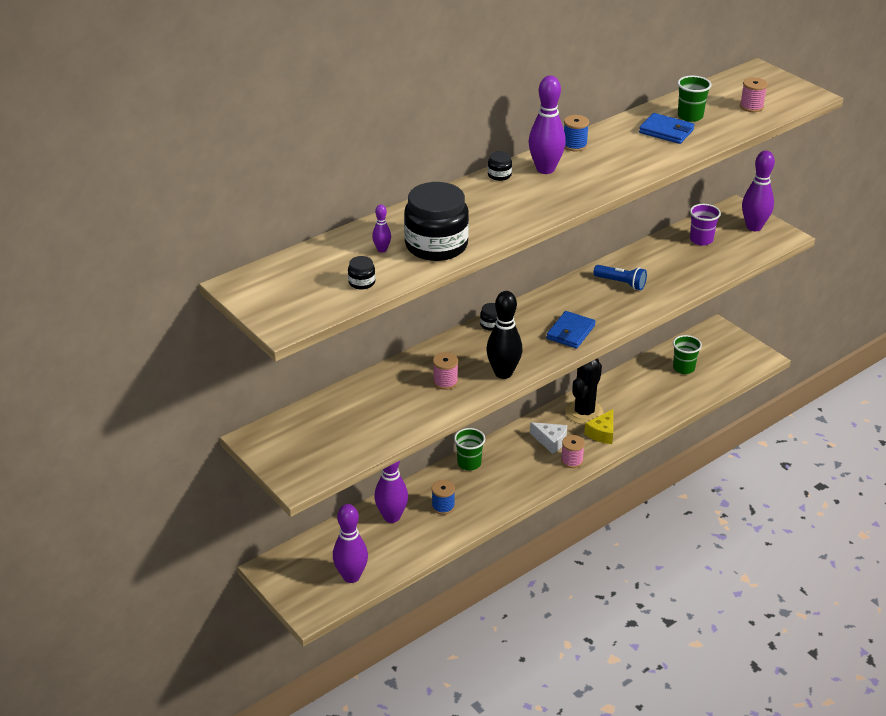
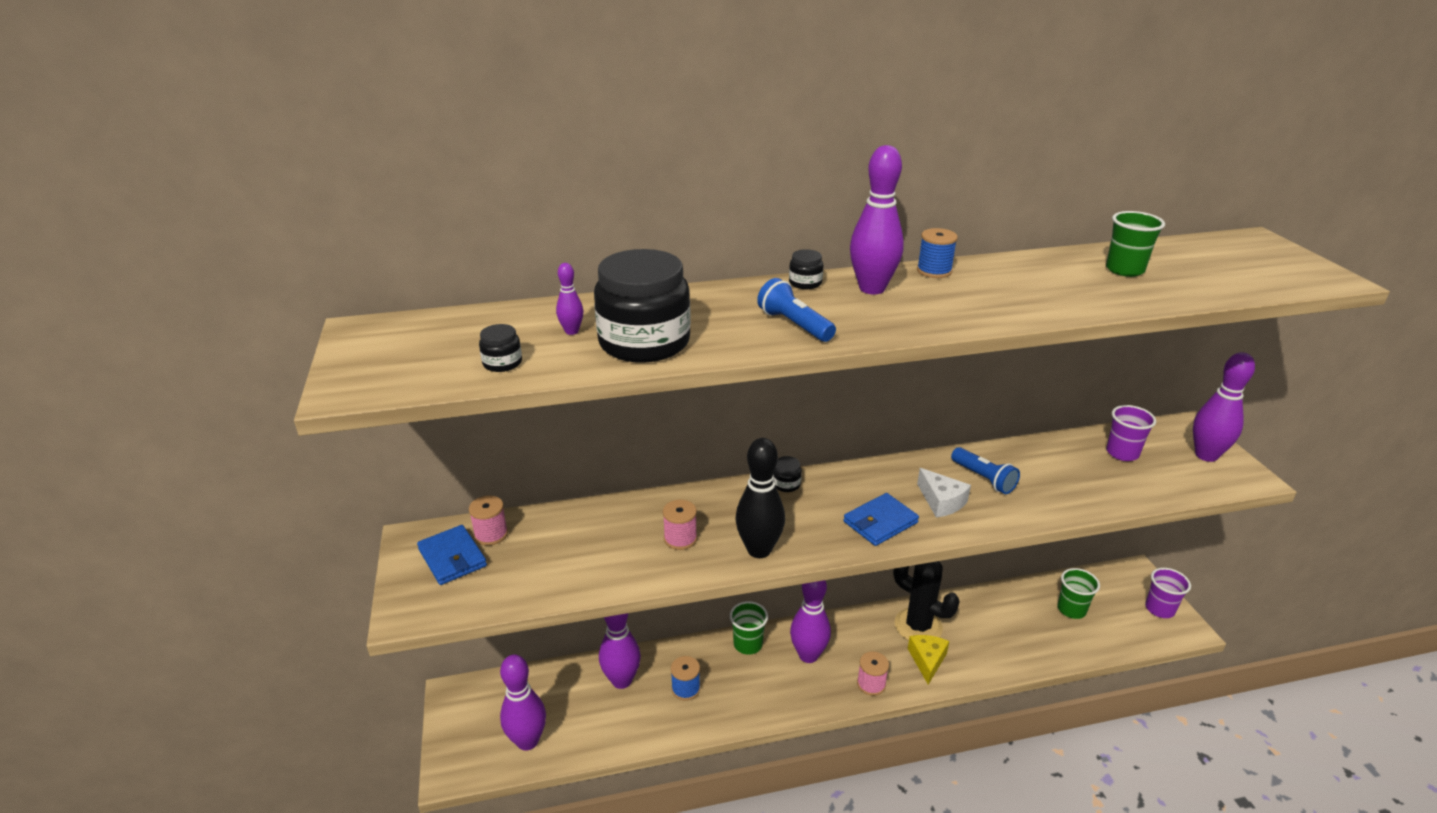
camera: 25 degrees right, 5 degrees down
white cheese [530,422,567,454] -> white cheese moved to [917,468,971,518]
black cactus [565,358,604,424] -> black cactus turned 75 degrees clockwise [893,561,959,641]
yellow cheese [584,409,613,444] -> yellow cheese turned 135 degrees clockwise [908,635,949,685]
blue wallet [639,113,695,144] -> blue wallet moved to [417,525,487,585]
pink spool [740,77,768,112] -> pink spool moved to [469,496,508,546]
none -> blue flashlight [757,278,836,342]
none -> purple bowling pin [790,580,831,663]
none -> purple cup [1145,568,1191,618]

